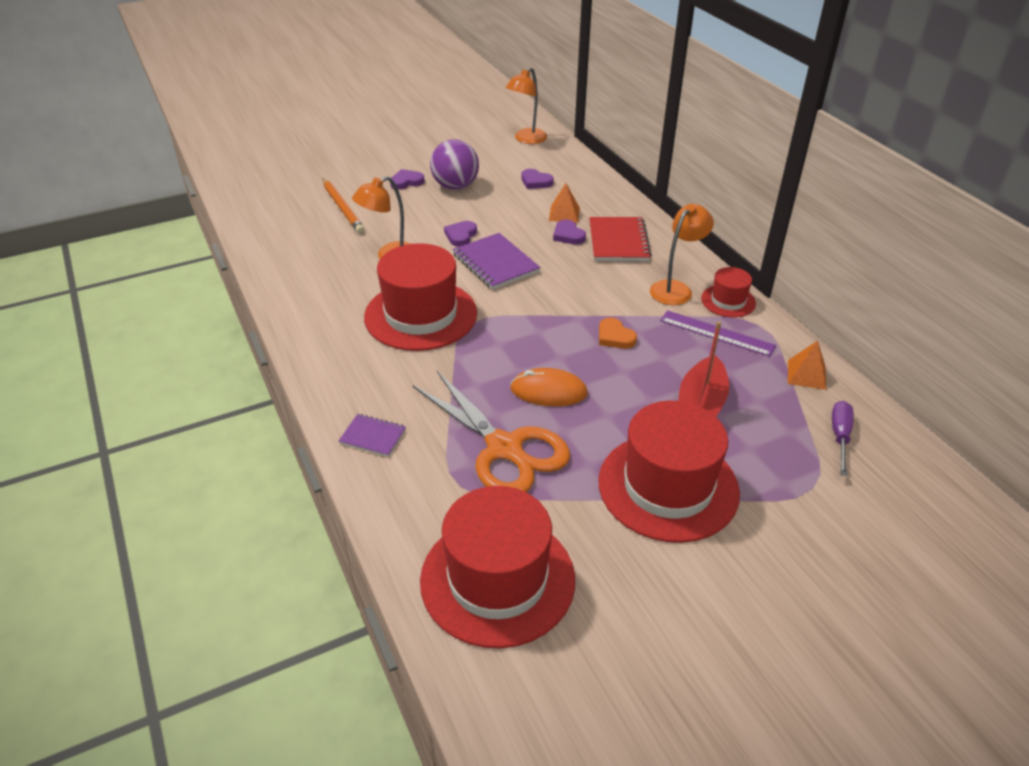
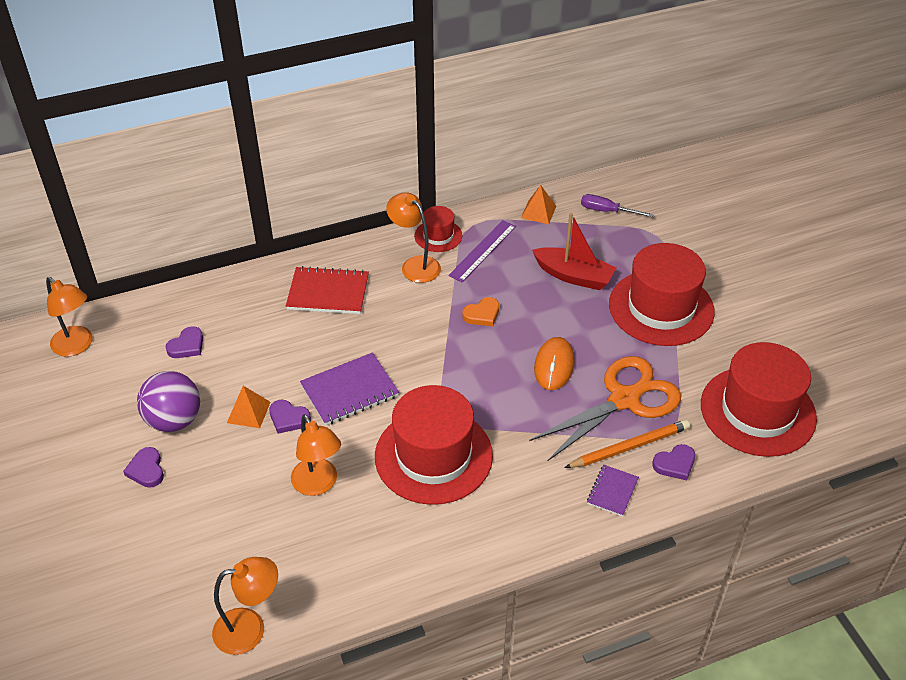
camera: 85 degrees left, 5 degrees up
orange pencil [323,178,365,234] -> orange pencil moved to [564,420,690,468]
orange pyramid [549,183,580,223] -> orange pyramid moved to [227,386,271,428]
purple heart [553,220,586,245] -> purple heart moved to [652,444,695,480]
none -> orange lamp [212,557,278,655]

